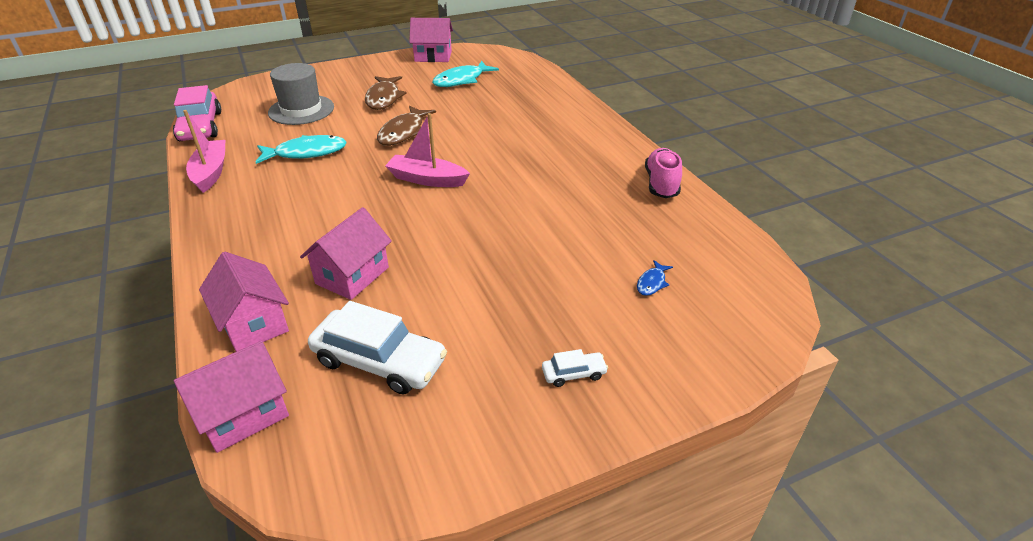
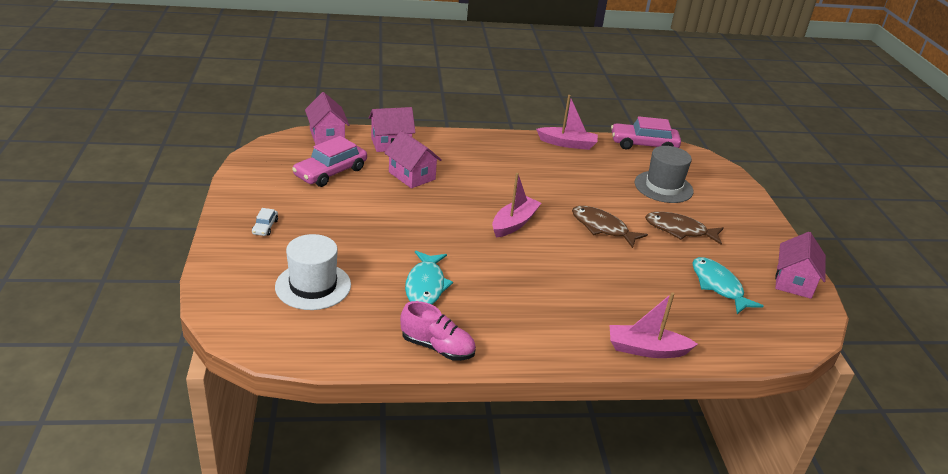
camera: 105 degrees right, 5 degrees down
turquoise fish [256,135,347,164] -> turquoise fish moved to [405,251,453,305]
white car [308,301,447,395] -> pink car [292,136,367,187]
blue fish [637,260,673,296] -> white hat [275,234,351,310]
none -> pink boat [610,292,698,358]

